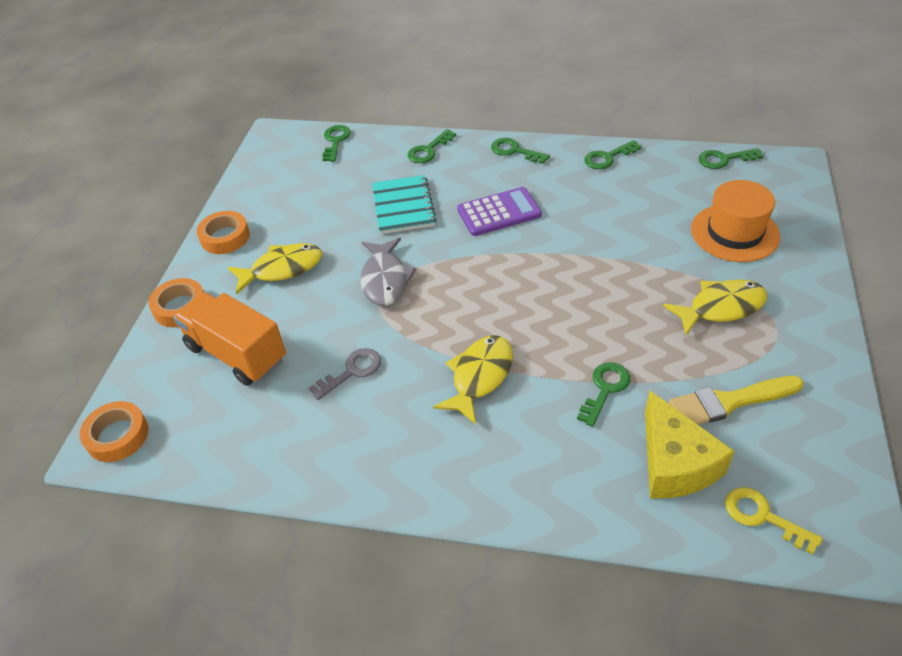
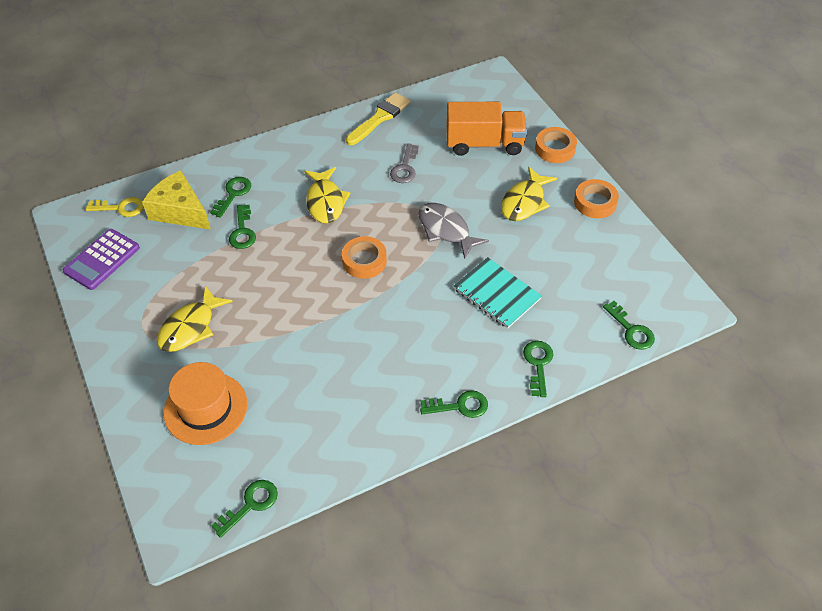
camera: 140 degrees right, 5 degrees up
orange tape [80,401,149,462] -> orange tape moved to [342,236,387,279]
purple calculator [457,187,542,236] -> purple calculator moved to [63,229,140,290]
green key [584,140,642,169] -> green key moved to [210,177,251,218]
yellow brush [669,376,804,424] -> yellow brush moved to [346,92,411,145]

